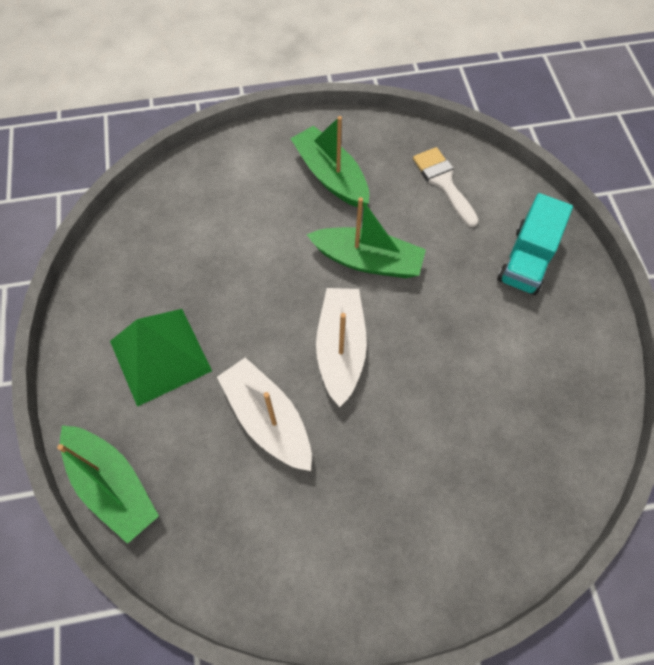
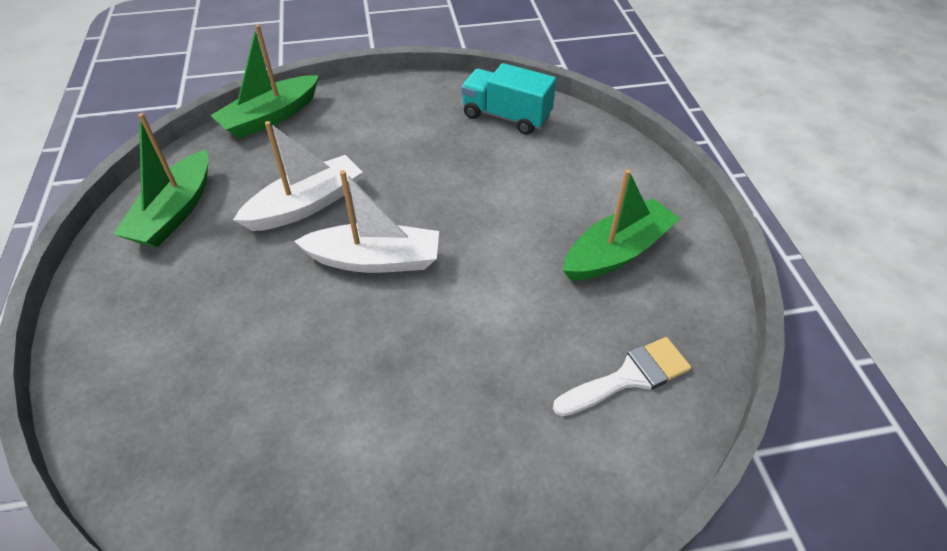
camera: 90 degrees right, 15 degrees down
green pyramid [110,309,212,407] -> none
green boat [306,197,426,278] -> green boat moved to [113,113,208,247]
turquoise truck [497,193,573,295] -> turquoise truck moved to [461,63,556,135]

